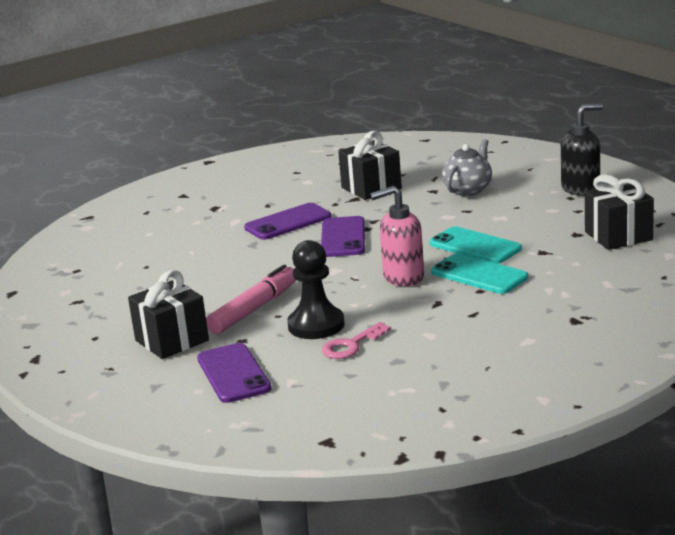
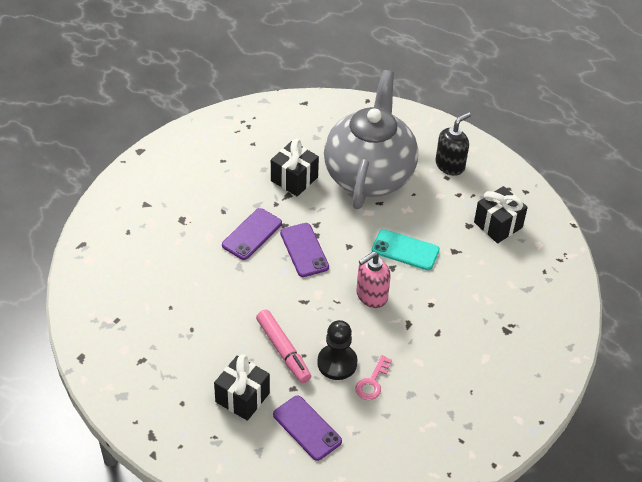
camera: 25 degrees left, 25 degrees up
pink marker [206,265,296,334] -> pink marker turned 135 degrees clockwise [256,310,311,383]
turquoise phone [431,253,528,294] -> none
grey teapot [442,139,492,196] -> grey teapot [324,70,418,209], size x2.48

